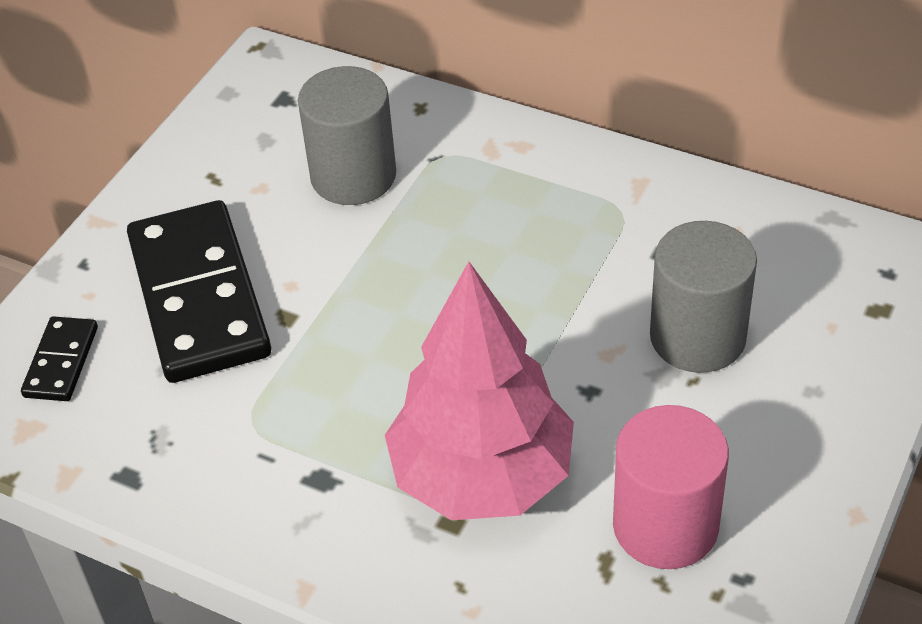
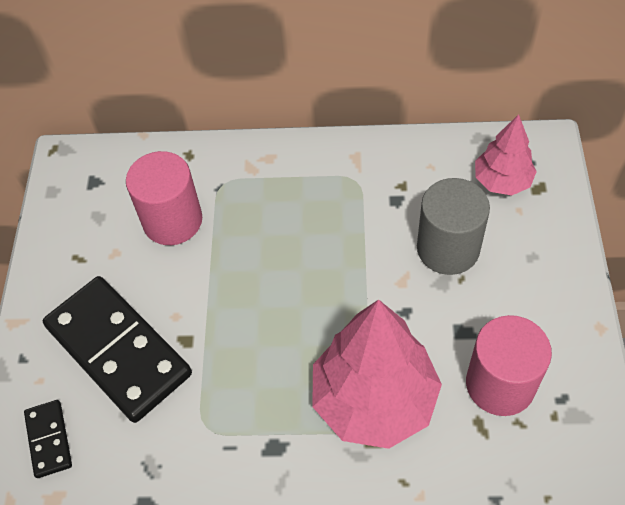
camera: 25 degrees left, 10 degrees up
grey cylinder [298,66,396,205] -> pink cylinder [126,151,202,245]
none -> pink tree [475,114,537,196]

